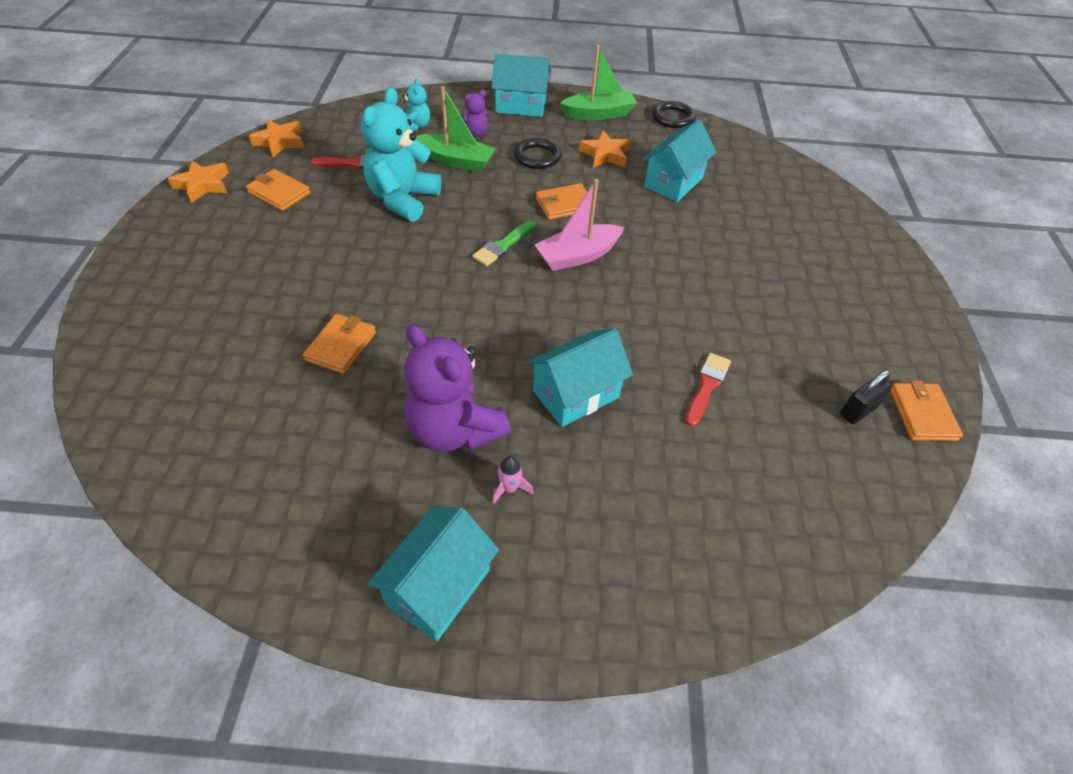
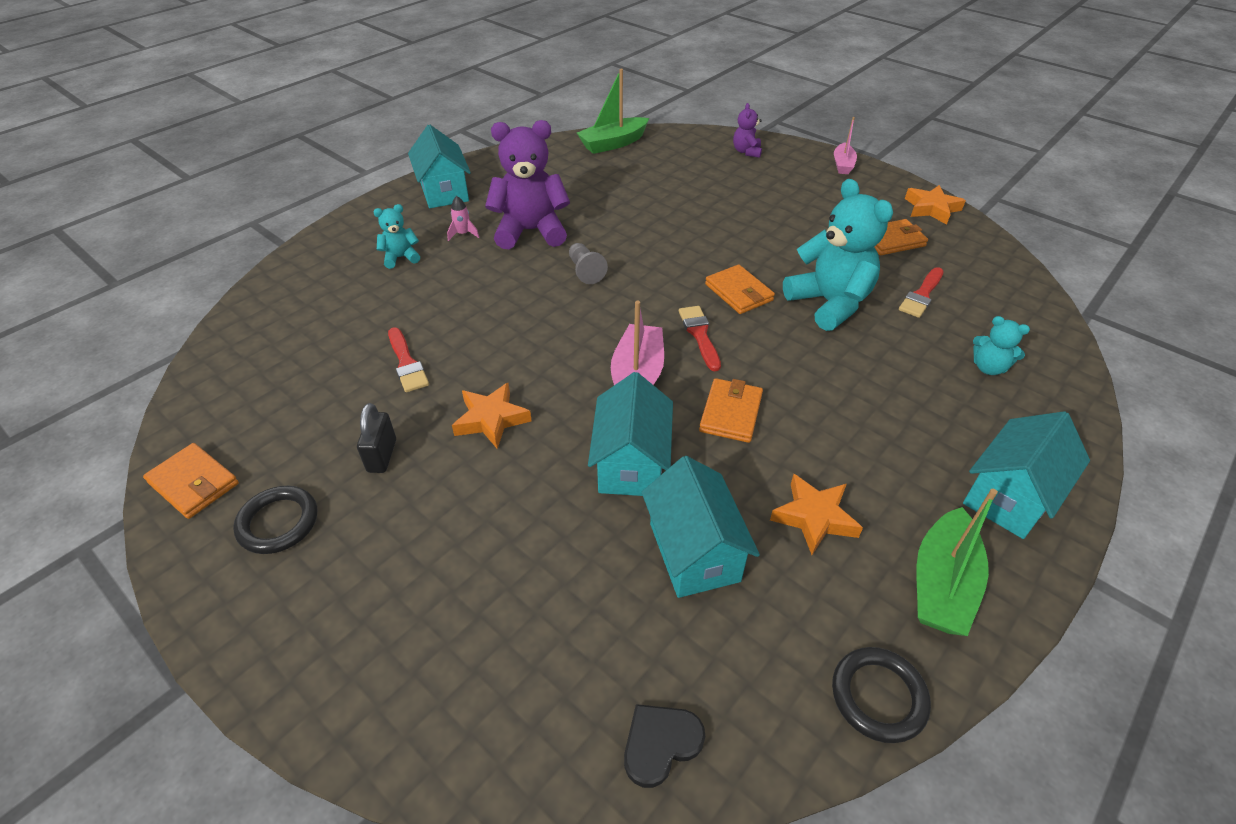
camera: 130 degrees right, 5 degrees down
orange star [249,119,304,157] -> orange star moved to [452,383,532,449]
orange wallet [303,314,376,374] -> orange wallet moved to [705,264,775,314]
green boat [416,86,496,172] -> green boat moved to [577,69,649,154]
purple teddy bear [461,90,488,137] -> purple teddy bear moved to [733,103,762,158]
green brush [472,221,535,266] -> red brush [679,306,721,371]
black ring [514,138,561,169] -> black ring moved to [233,486,317,554]
turquoise house [527,328,633,427] -> turquoise house moved to [588,372,673,496]
black padlock [840,370,892,424] -> black padlock moved to [357,403,396,473]
none -> turquoise teddy bear [374,204,420,269]
none -> grey pawn [569,243,608,284]
none -> black heart [624,704,705,788]
none -> pink boat [834,117,857,174]

